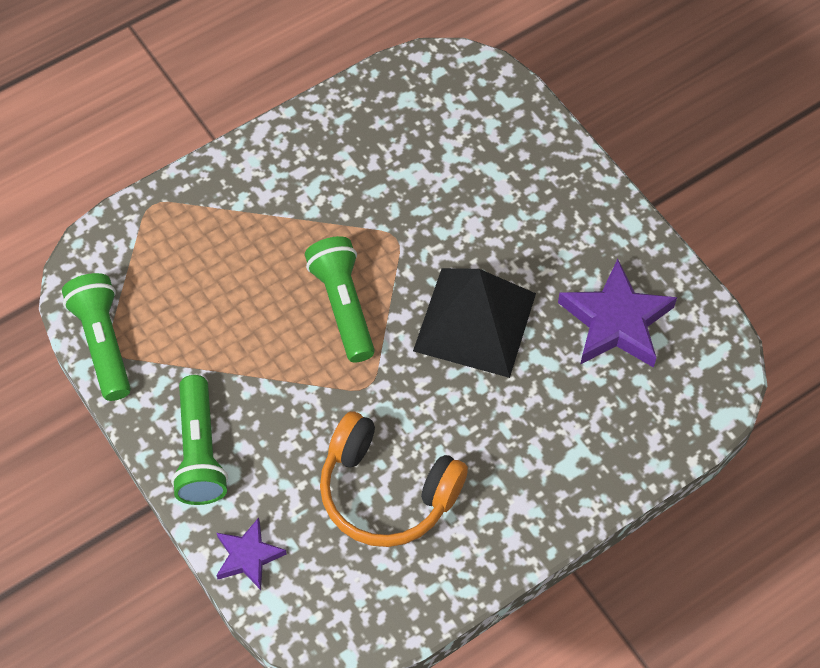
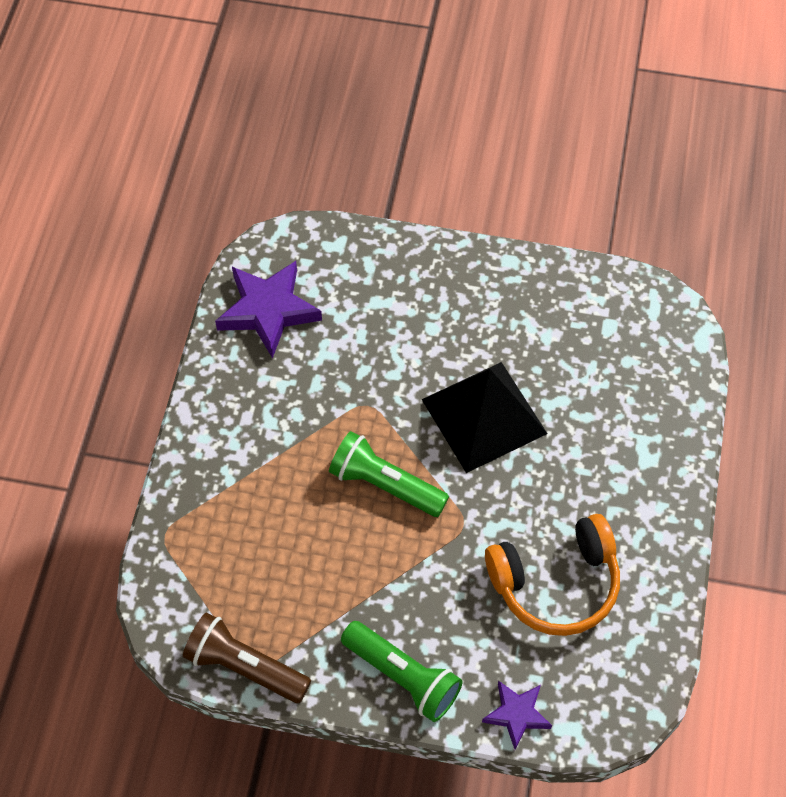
camera: 45 degrees left, 0 degrees up
green flashlight [62,273,131,401] -> brown flashlight [183,613,311,703]
purple star [558,259,677,368] -> purple star moved to [215,261,322,359]

